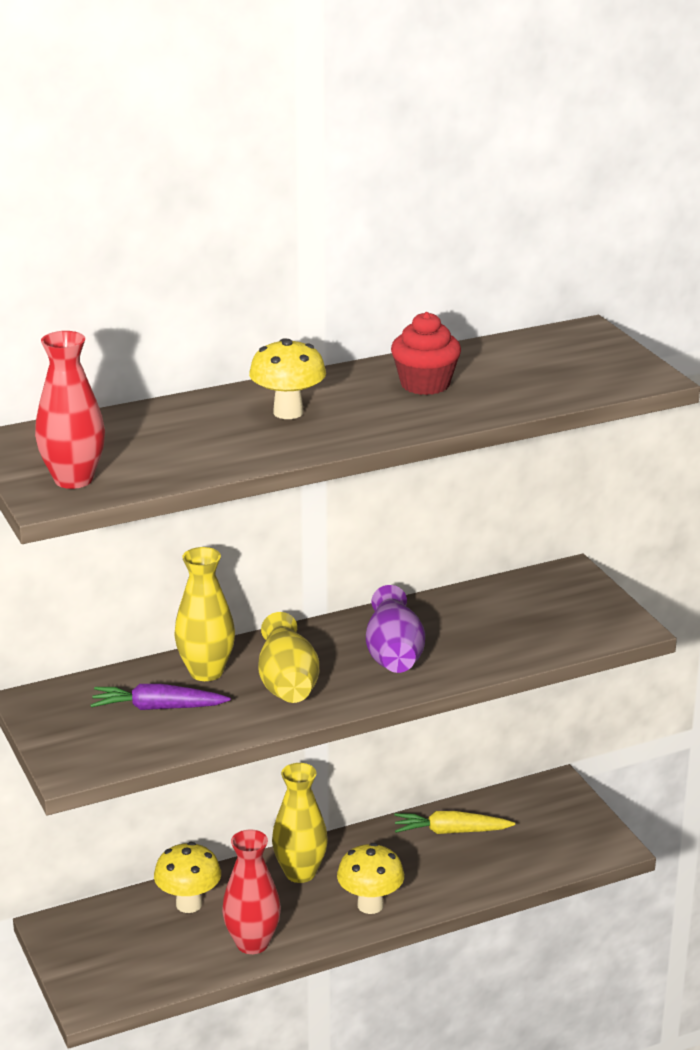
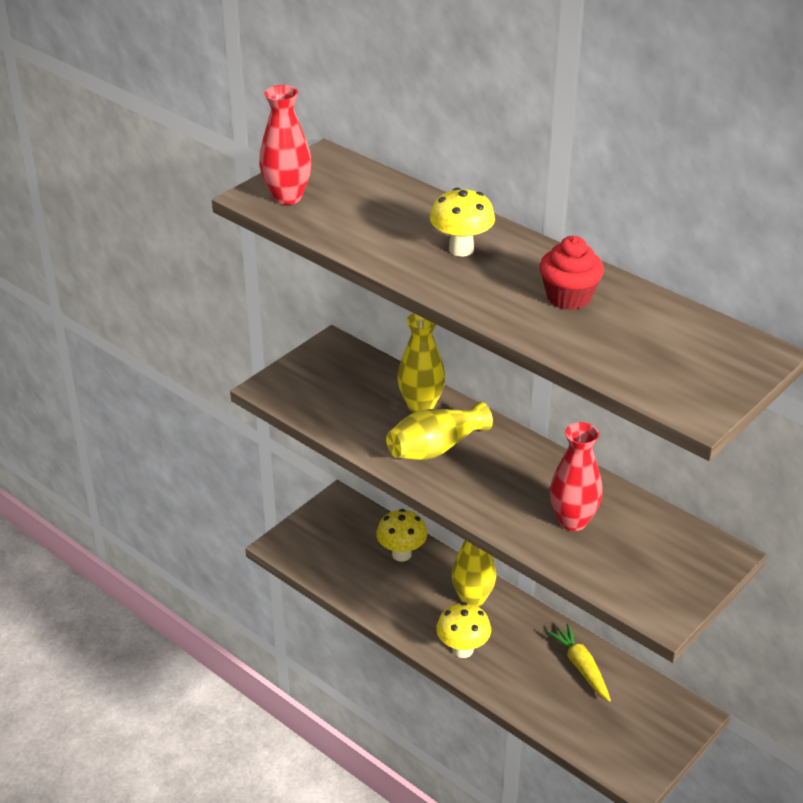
camera: 65 degrees right, 10 degrees up
purple carrot [90,684,231,710] -> none
red vase [222,830,281,954] -> red vase moved to [550,422,603,531]
purple vase [366,585,425,673] -> none

